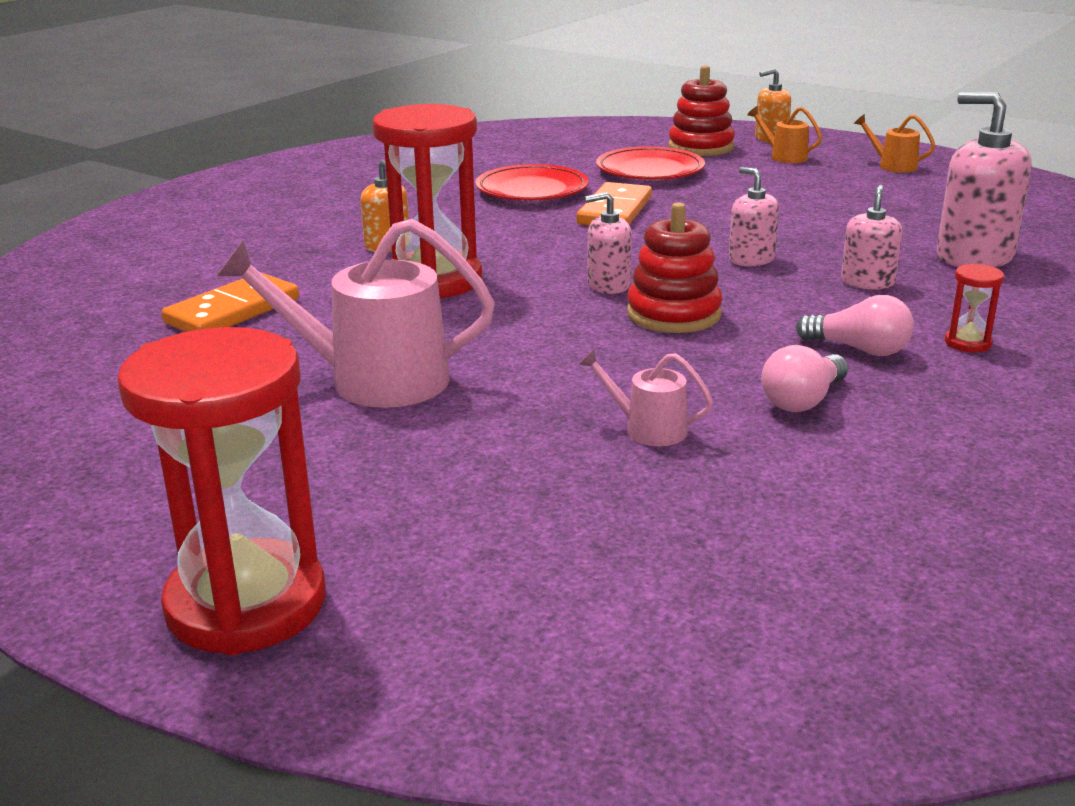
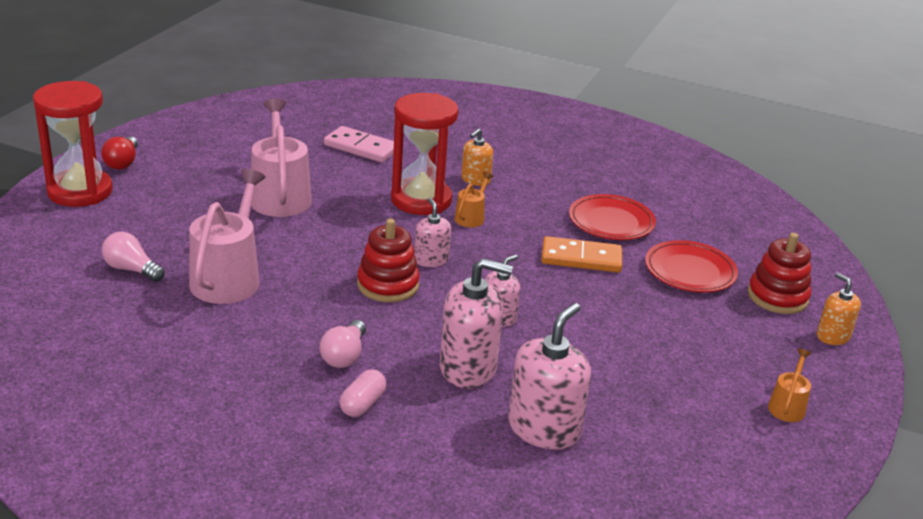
camera: 75 degrees right, 5 degrees up
orange domino [162,273,299,332] -> pink domino [324,126,394,163]
pink watering can [578,349,713,446] -> pink watering can [189,169,266,304], size x2.07
orange watering can [747,106,822,163] -> orange watering can moved to [455,172,493,227]
pink light bulb [761,345,848,412] -> pink light bulb moved to [102,232,165,282]
pink soap dispenser [841,184,902,289] -> pink soap dispenser [440,258,513,389], size x1.76
red hourglass [945,264,1004,353] -> pink capsule [340,369,387,417]
none -> red light bulb [101,136,138,170]

